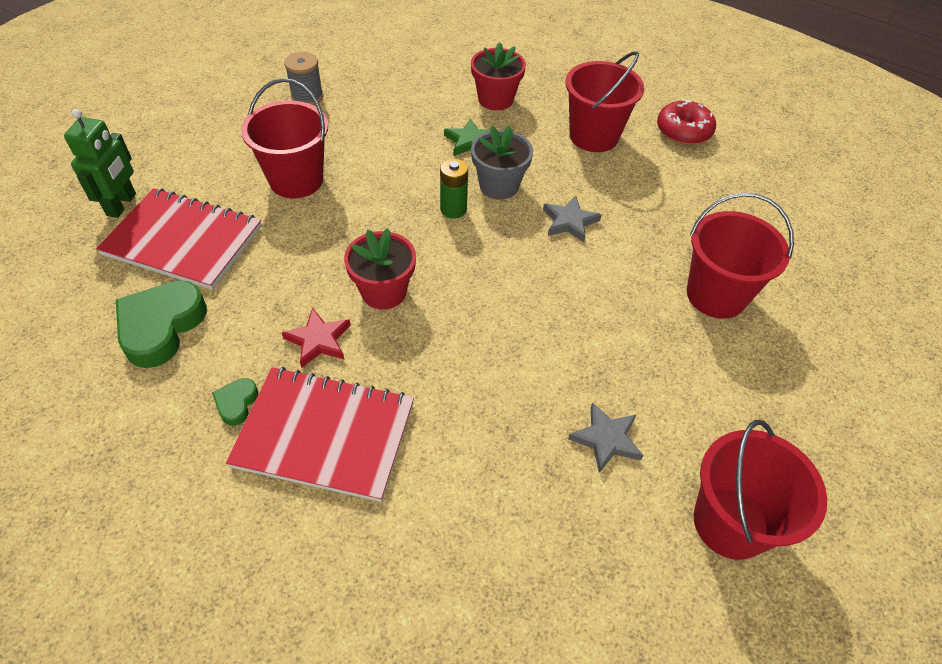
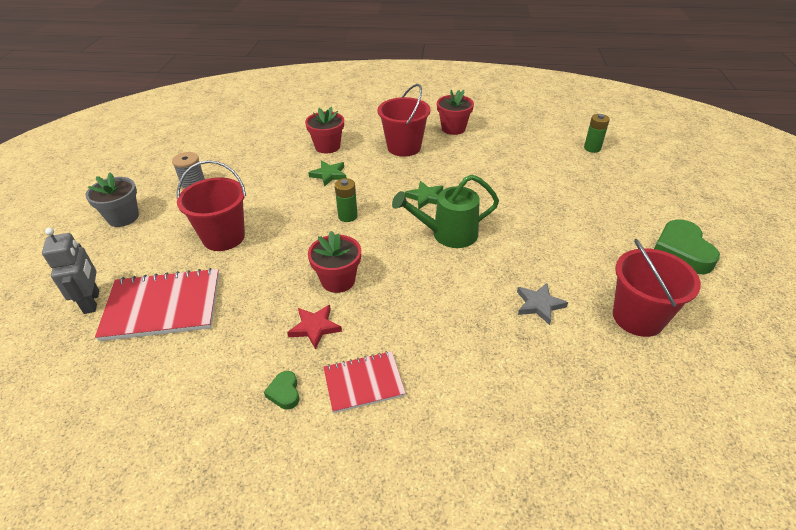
camera: 25 degrees left, 10 degrees down
green robot [64,109,136,218] -> grey robot [42,228,99,314]
green heart [116,280,207,368] -> green heart moved to [654,219,720,274]
red notebook [226,367,414,502] -> red notebook [323,351,406,413], size x0.60
grey flower pot [471,125,533,200] -> grey flower pot moved to [86,173,139,227]
grey star [543,196,601,242] -> green star [404,181,443,209]
red donut [657,99,716,145] -> red flower pot [437,90,474,135]
red bucket [687,193,794,319] -> none
none -> green watering can [392,174,499,248]
none -> green battery [584,114,610,153]

